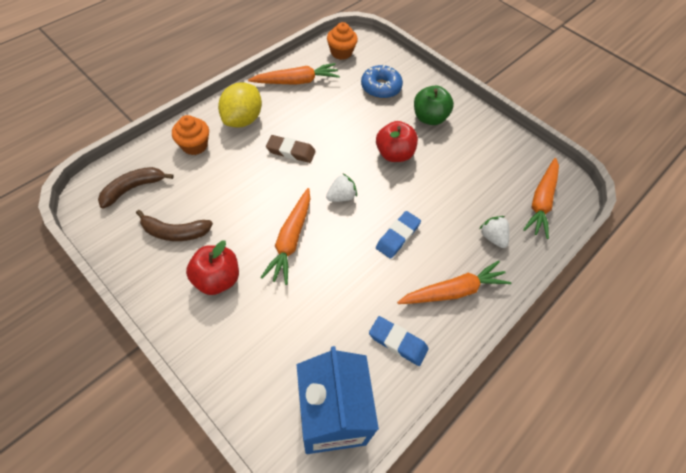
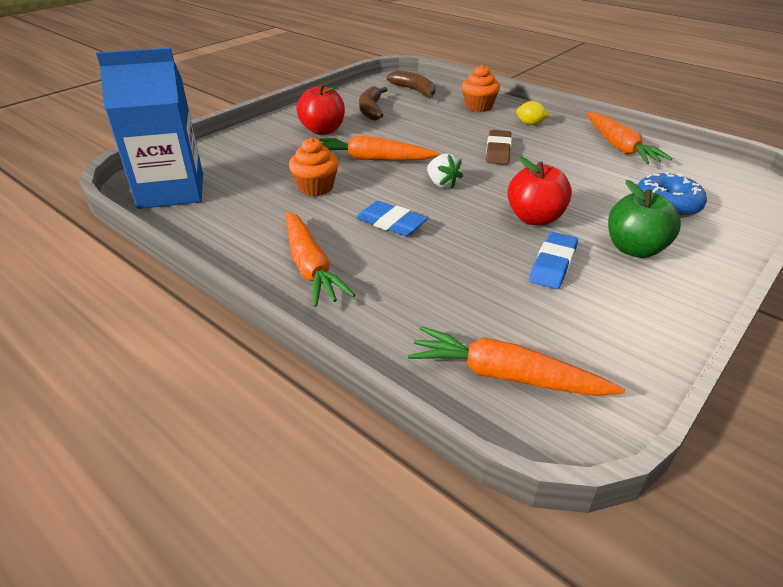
camera: 90 degrees right, 20 degrees down
yellow lemon [218,82,262,127] -> yellow lemon [516,101,549,125], size x0.49
orange cupcake [327,22,358,60] -> orange cupcake moved to [289,138,339,196]
blue eraser [369,316,429,366] -> blue eraser moved to [529,232,578,289]
white strawberry [479,216,509,248] -> none

